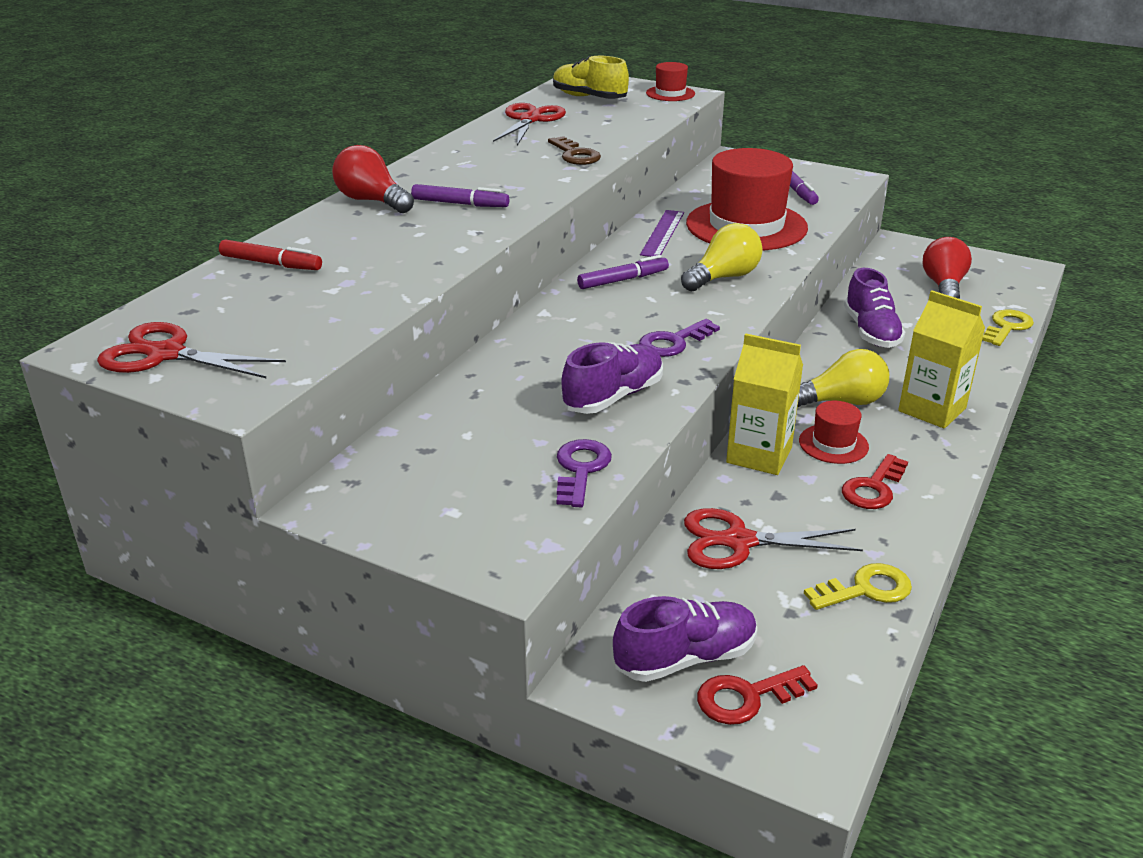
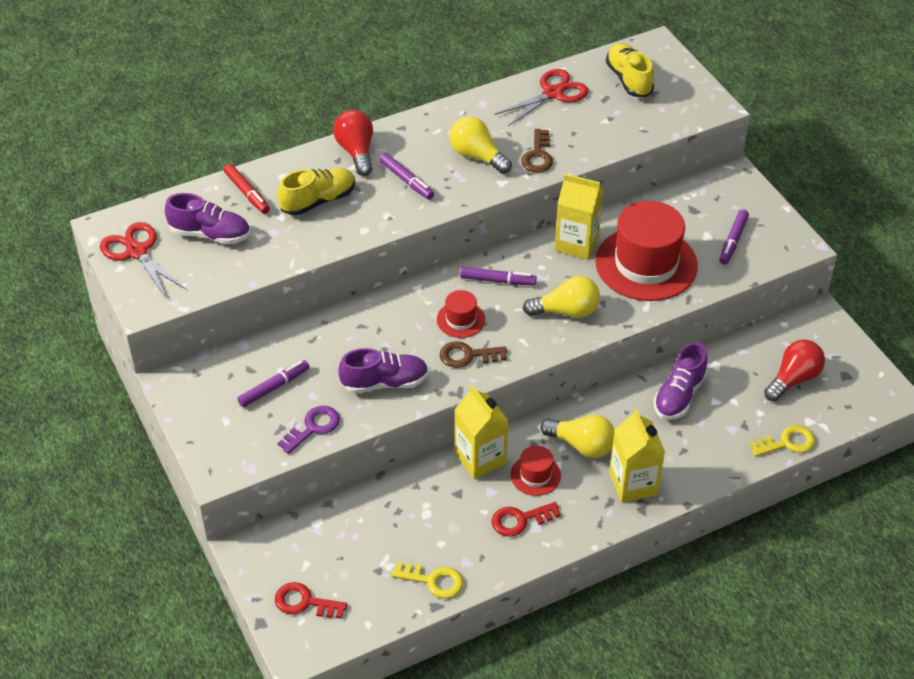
camera: 35 degrees right, 15 degrees up
purple shoe [613,596,757,682] -> purple shoe moved to [165,193,250,244]
purple key [639,319,720,357] -> brown key [440,341,507,368]
purple ruler [640,210,684,257] -> yellow carton [555,174,604,260]
red hat [646,62,695,101] -> red hat moved to [437,290,485,338]
red scissors [684,508,863,569] -> none
none -> purple marker [237,360,310,407]
none -> yellow shoe [278,168,355,215]
none -> yellow light bulb [449,116,512,174]

